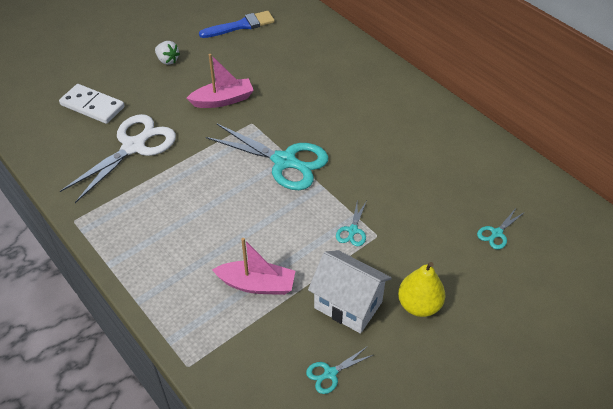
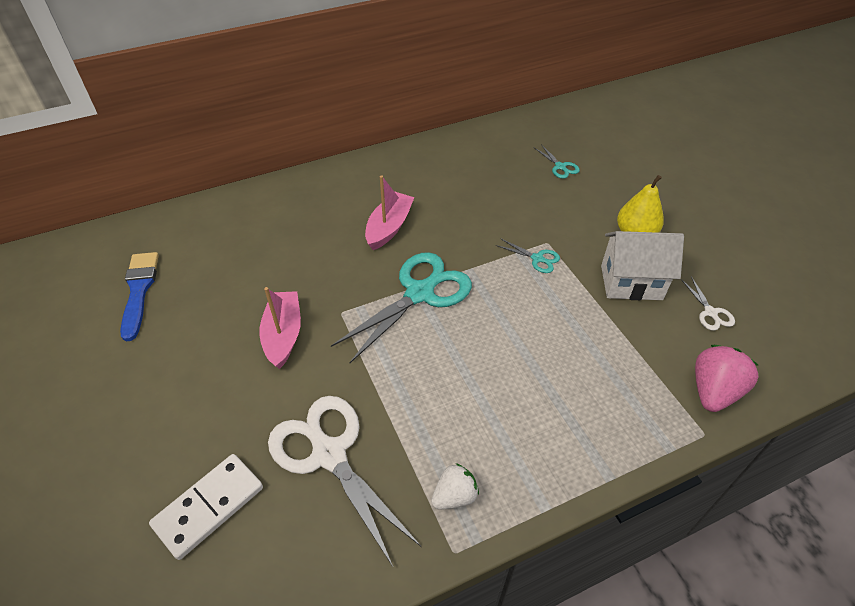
camera: 75 degrees left, 0 degrees up
white strawberry [155,41,180,65] -> white strawberry moved to [431,463,479,510]
pink boat [212,238,295,295] -> pink boat moved to [365,175,414,250]
turquoise scissors [306,347,373,394] -> white scissors [681,277,735,331]
white house [308,250,392,334] -> white house turned 45 degrees clockwise [601,231,684,300]
none -> pink strawberry [695,345,759,412]

